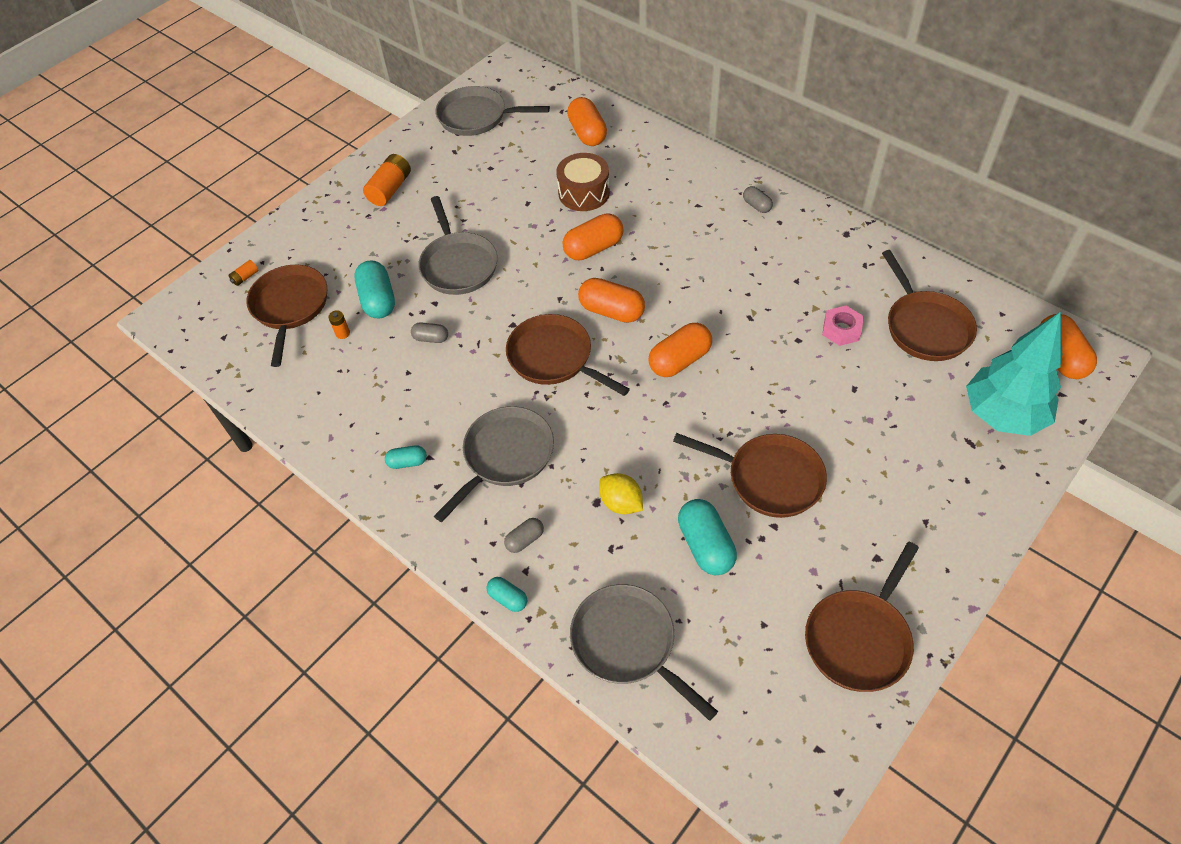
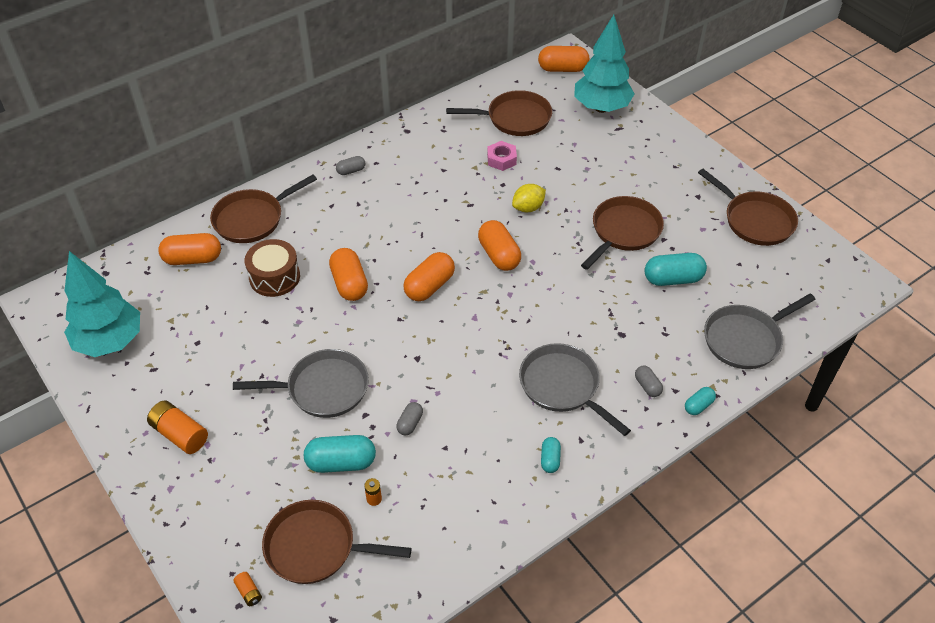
camera: 80 degrees left, 5 degrees down
grey pan [435,86,550,136] -> turquoise tree [64,251,140,357]
brown pan [506,314,630,396] -> brown pan moved to [210,175,317,243]
yellow lemon [599,473,643,514] -> yellow lemon moved to [512,184,546,212]

